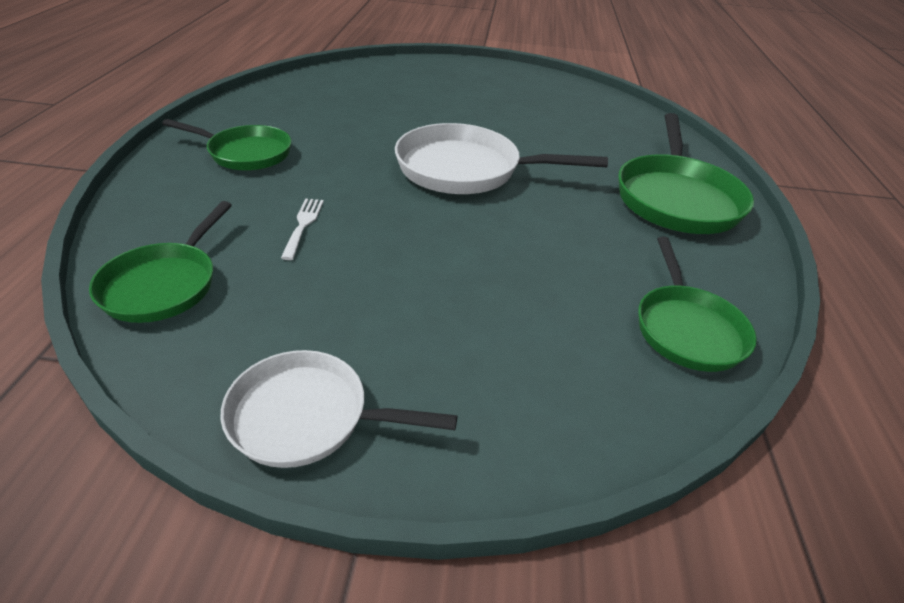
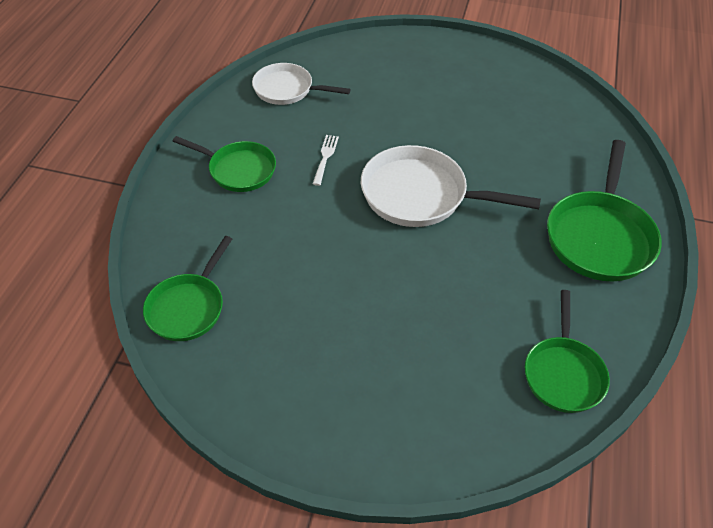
camera: 10 degrees right, 10 degrees up
white pan [221,350,457,468] -> white pan moved to [252,63,351,105]
white fork [281,199,324,260] -> white fork moved to [313,135,339,186]

